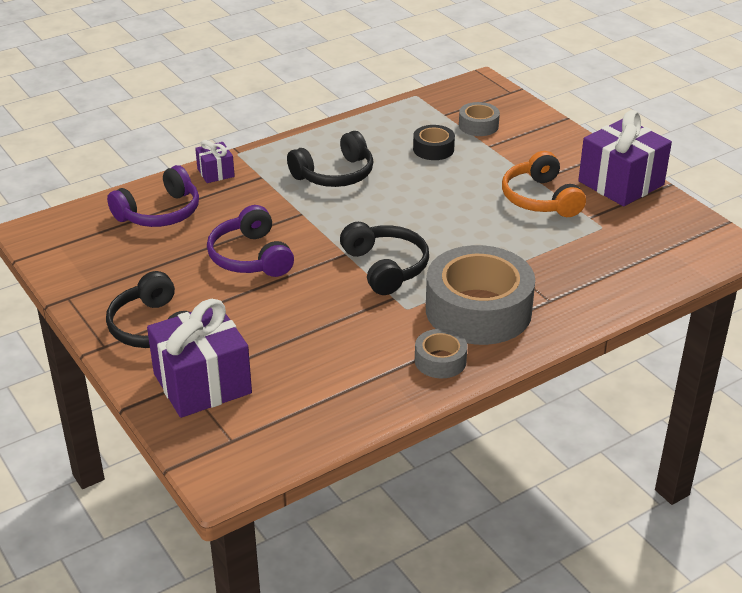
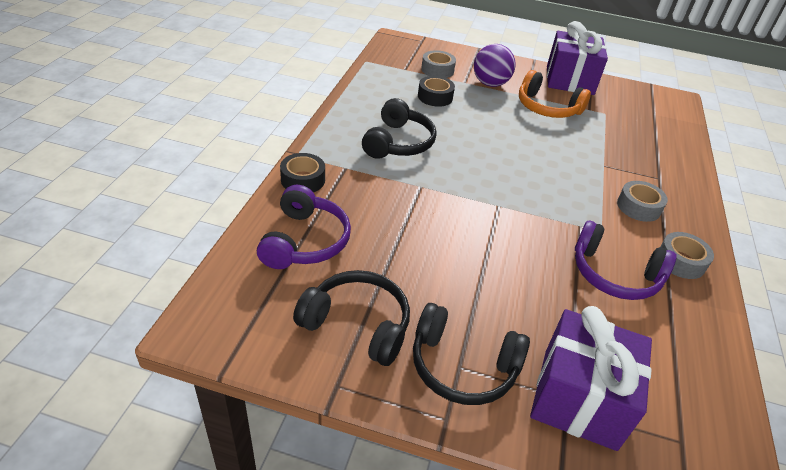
camera: 45 degrees left, 5 degrees up
purple gift [195,140,235,183] -> black tape [280,153,325,192]
purple headphones [207,205,294,277] -> purple headphones moved to [575,221,677,300]
black headphones [340,222,429,295] -> black headphones moved to [293,270,410,366]
grey tape [426,245,535,345] -> grey tape [617,181,668,222], size x0.46
none -> purple ball [474,44,516,87]

